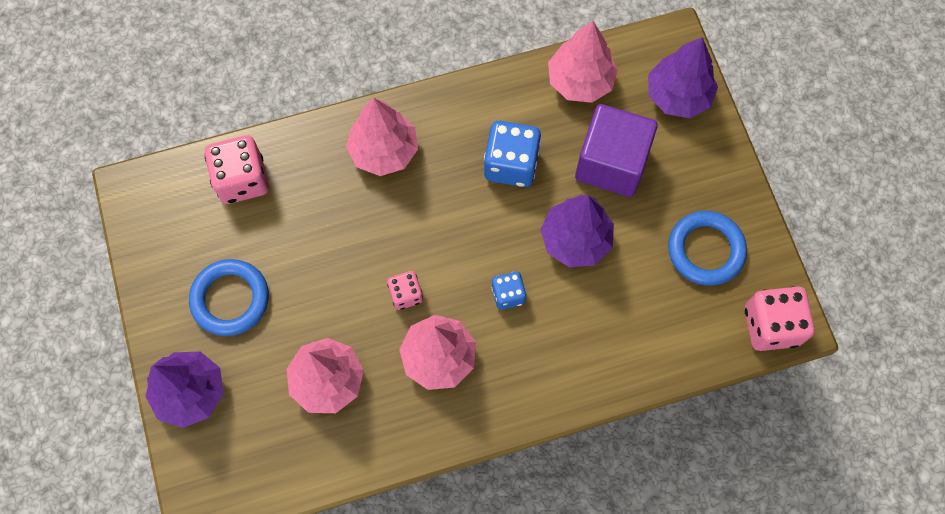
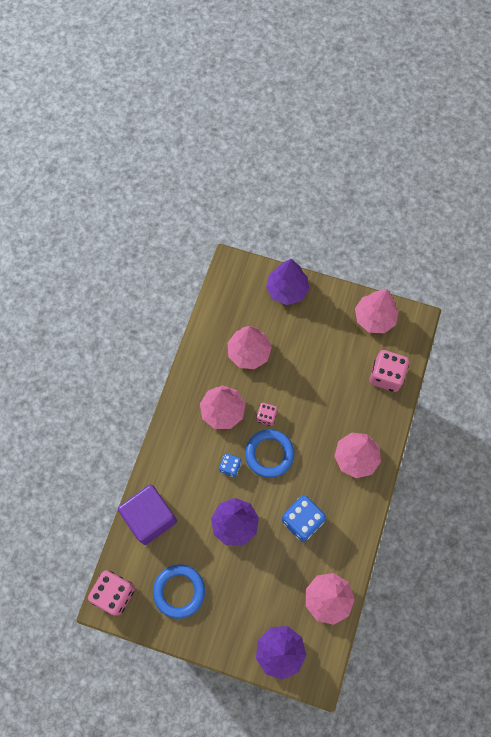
camera: 125 degrees right, 0 degrees up
blue ring [189,259,269,336] -> blue ring moved to [245,429,294,478]
purple cube [575,104,657,197] -> purple cube moved to [118,484,177,545]
none -> pink tree [355,289,399,333]

